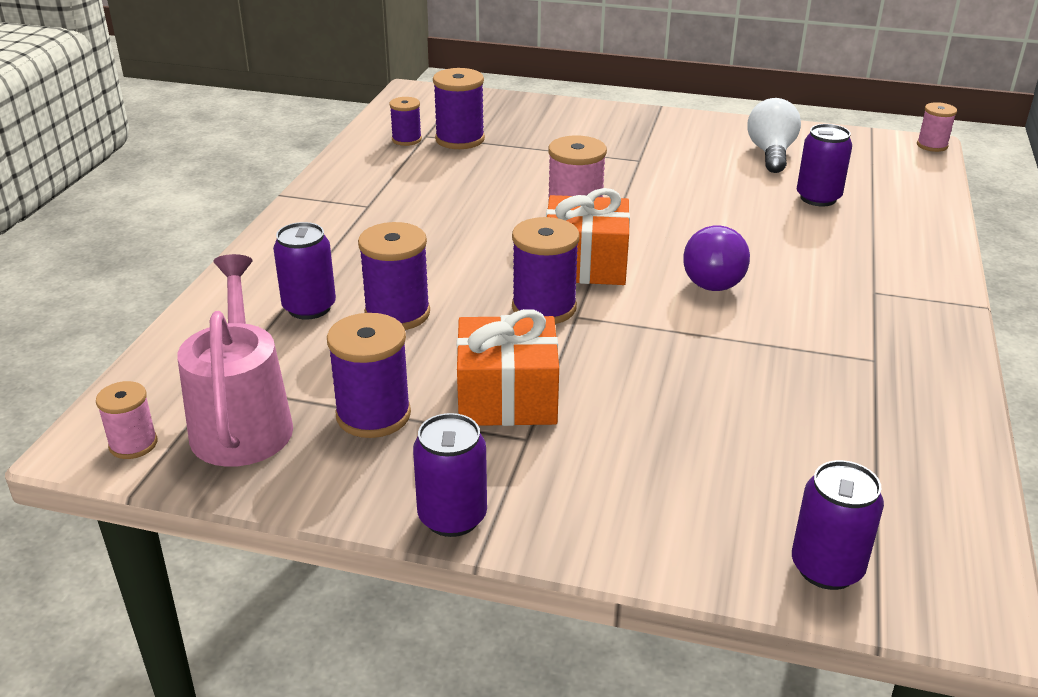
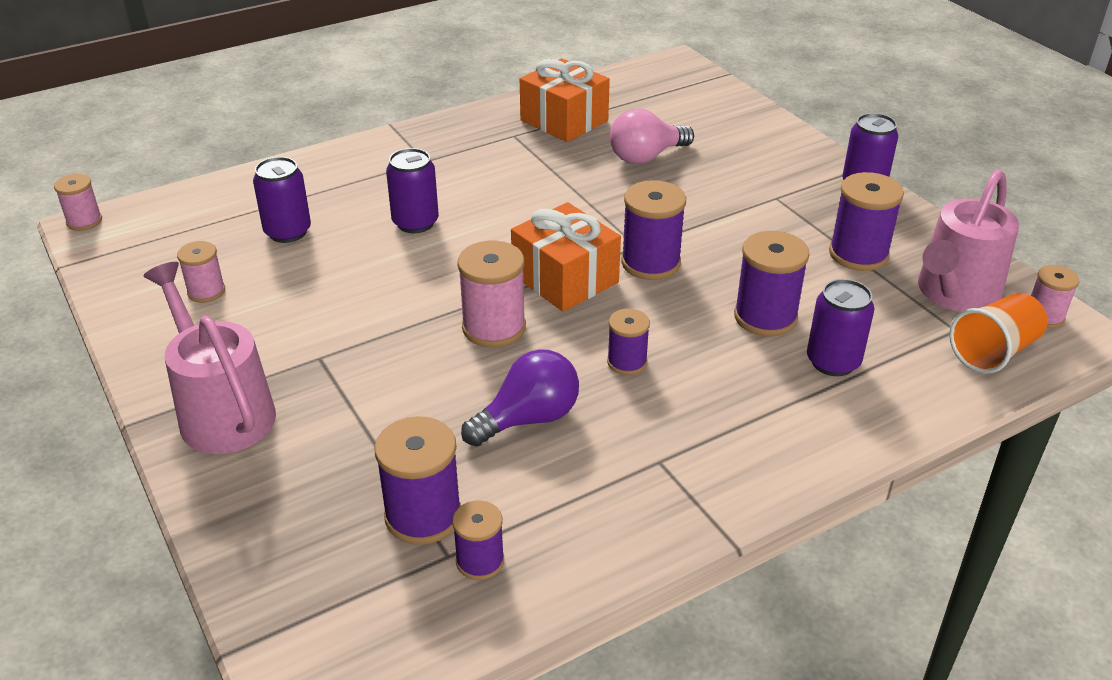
camera: 135 degrees left, 5 degrees up
orange gift [457,309,559,426] -> orange gift moved to [520,58,610,142]
purple light bulb [684,226,750,291] -> purple light bulb moved to [461,349,579,447]
white light bulb [747,98,801,173] -> pink spool [177,241,225,303]
purple can [792,460,884,590] -> purple can moved to [386,148,439,233]
none -> pink watering can [144,262,276,454]
none -> purple spool [607,309,650,375]
none -> pink light bulb [610,109,694,164]
none -> orange cup [949,293,1048,374]

